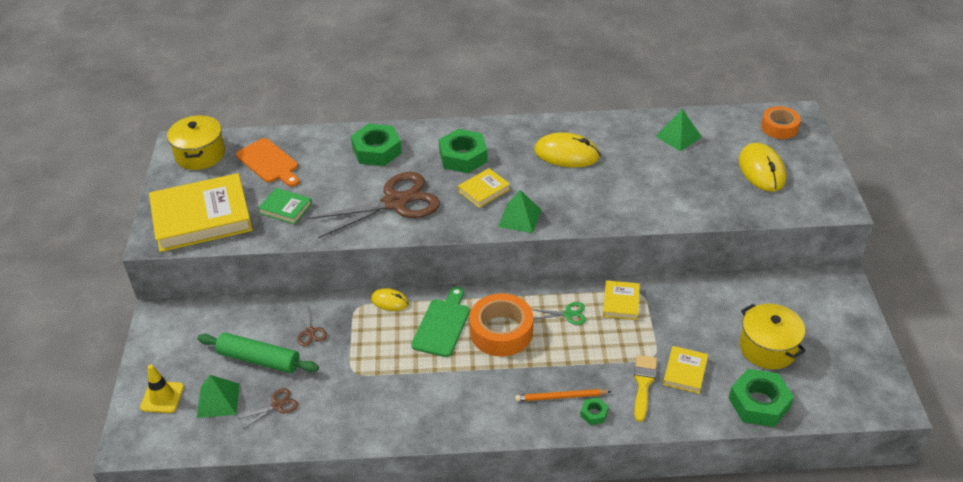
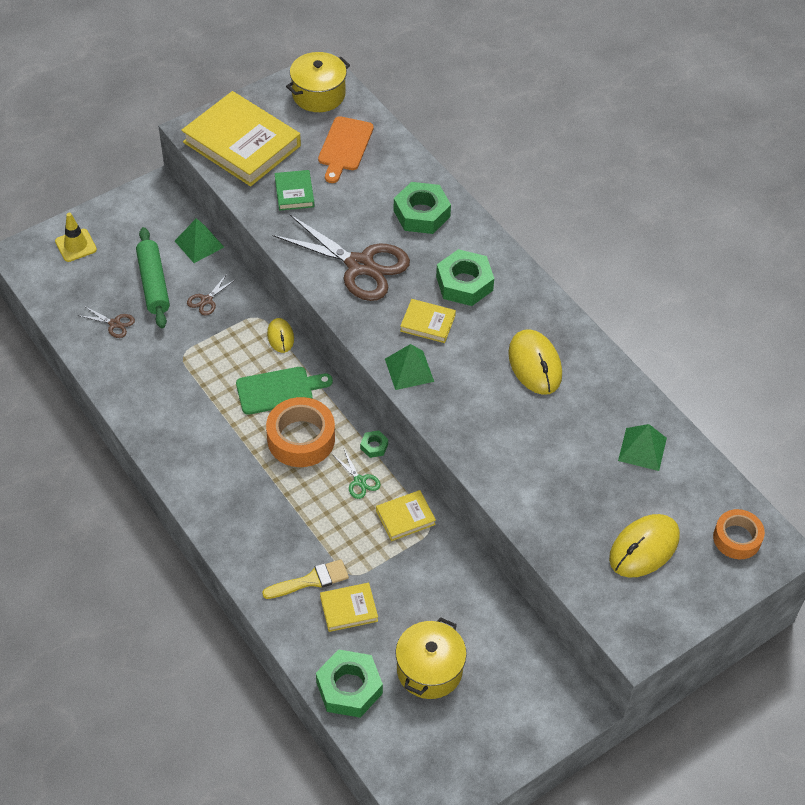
camera: 55 degrees right, 10 degrees up
green pyramid [197,375,240,418] -> green pyramid moved to [175,218,224,263]
orange pencil [515,389,612,401] -> none
green nut [580,398,609,425] -> green nut moved to [360,430,388,458]

